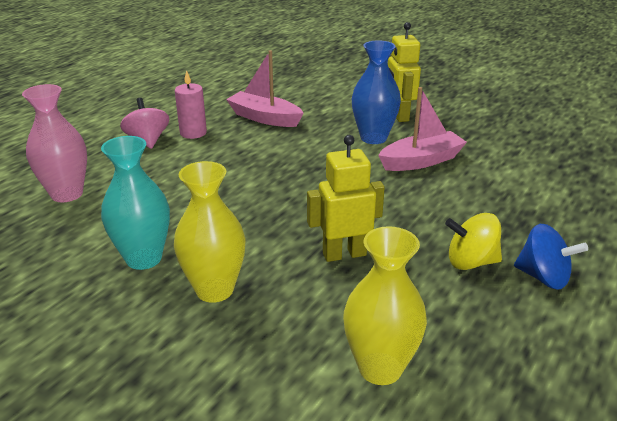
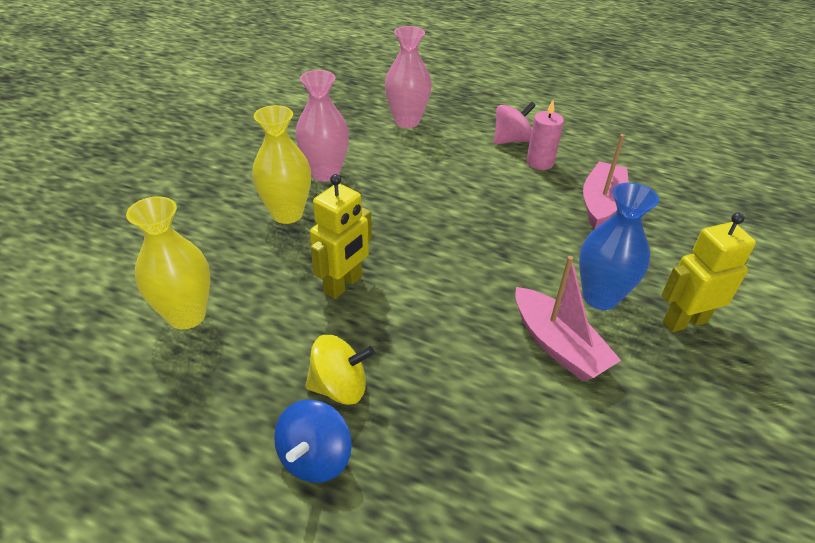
camera: 80 degrees right, 10 degrees up
turquoise vase [101,136,170,270] -> pink vase [295,70,349,182]
yellow robot [307,135,385,262] -> yellow robot turned 60 degrees clockwise [310,174,372,299]
yellow spinning top [445,213,502,270] -> yellow spinning top turned 90 degrees clockwise [305,335,375,405]

